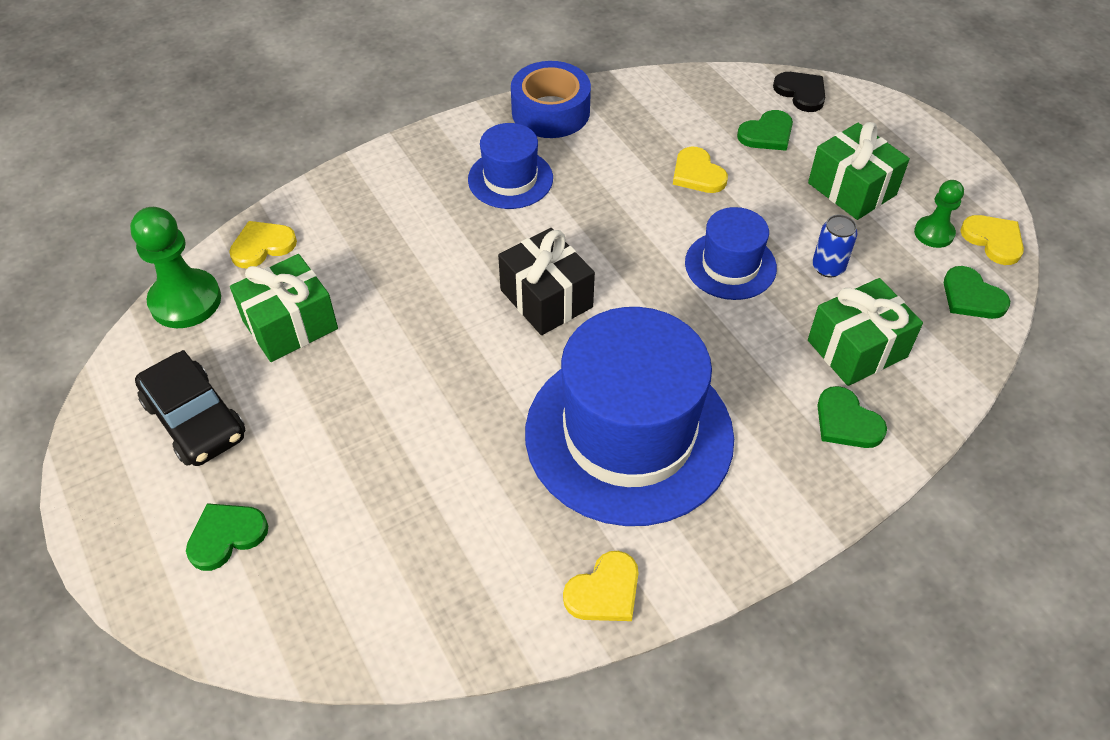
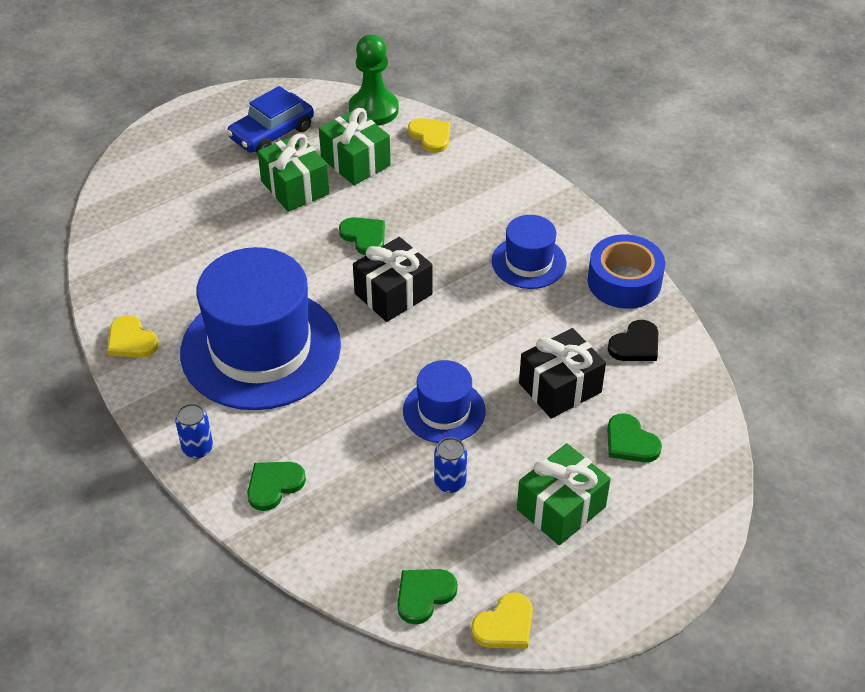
camera: 85 degrees right, 5 degrees down
black car [135,350,246,466] -> blue car [227,86,314,153]
green heart [186,503,268,571] -> green heart moved to [339,217,385,255]
yellow heart [673,147,728,193] -> black gift [519,328,606,419]
black heart [773,72,825,112] -> black heart moved to [608,320,658,361]
green gift [808,278,923,386] -> green gift moved to [257,133,329,212]
green pawn [914,180,964,248] -> none
none -> blue can [175,403,213,459]

